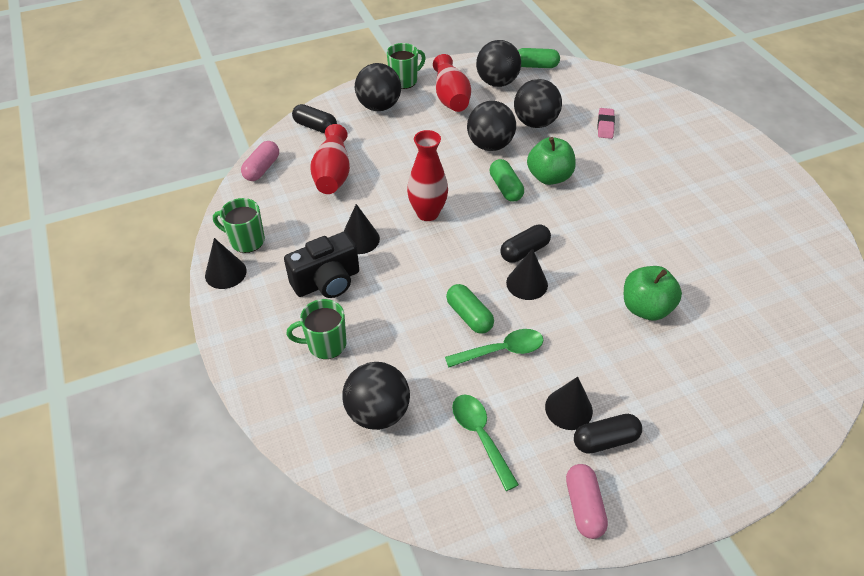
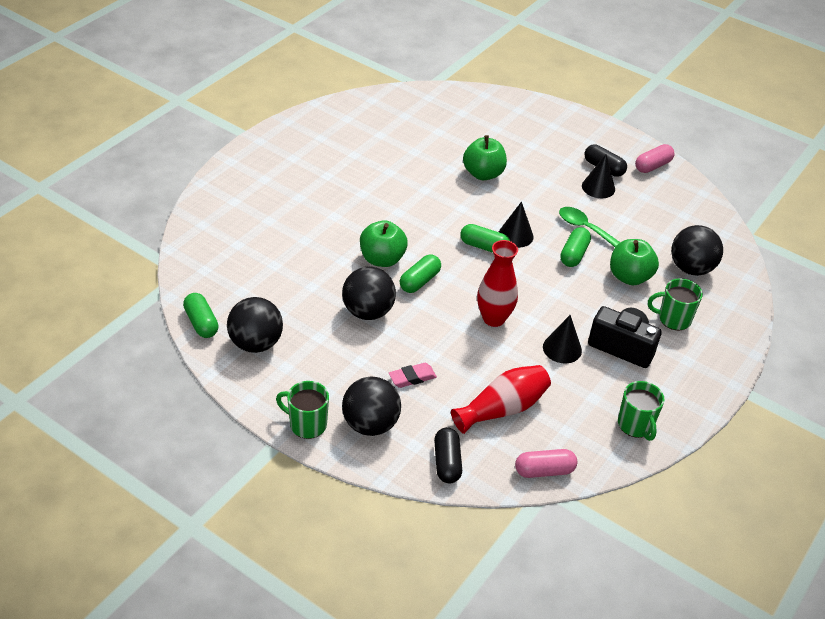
camera: 125 degrees left, 5 degrees down
black cone [205,238,247,289] -> none
green mug [287,299,346,359] -> green mug turned 135 degrees clockwise [648,278,703,330]
red vase [433,54,471,112] -> none
green spoon [452,394,519,491] -> none
black capsule [500,224,551,263] -> green capsule [460,224,510,253]
black ball [514,79,562,128] -> none
pink eraser [598,108,615,139] -> pink eraser moved to [389,363,437,388]
none -> green apple [610,239,659,285]

